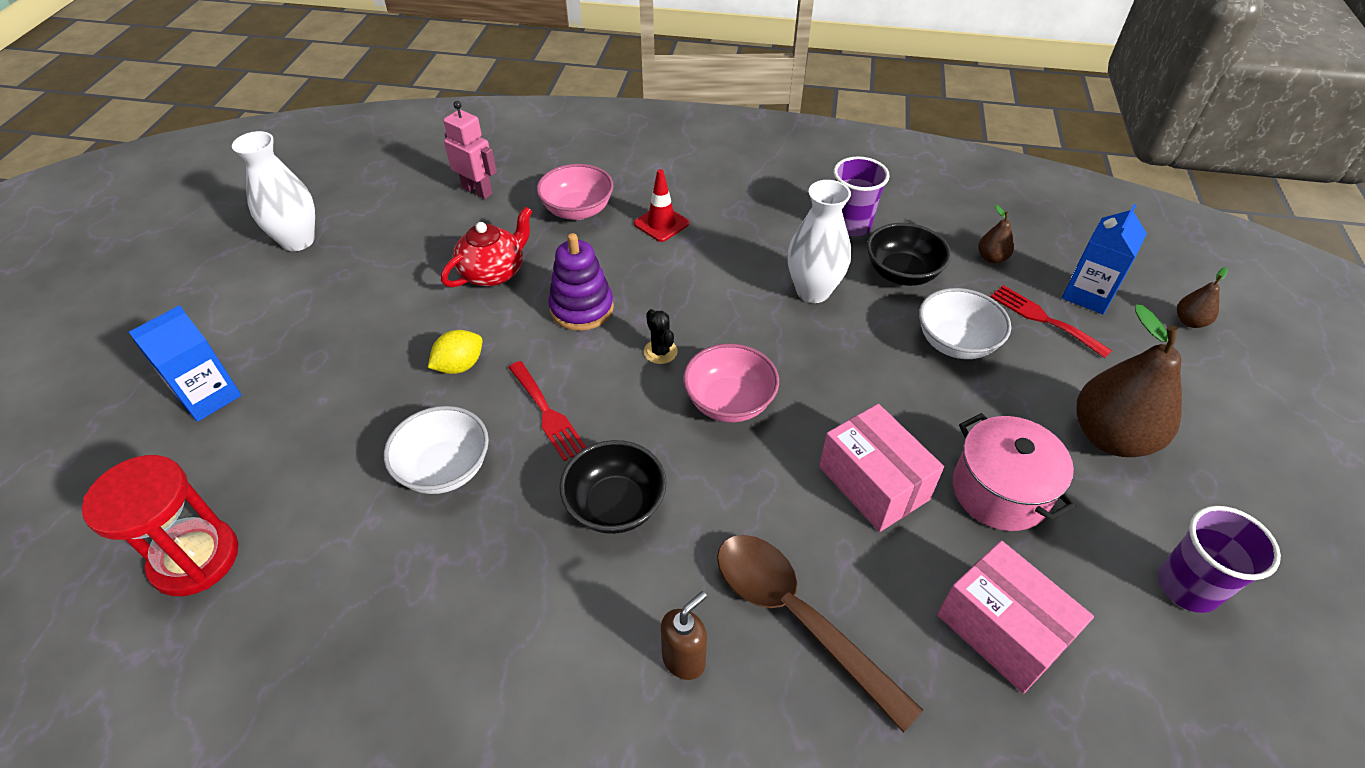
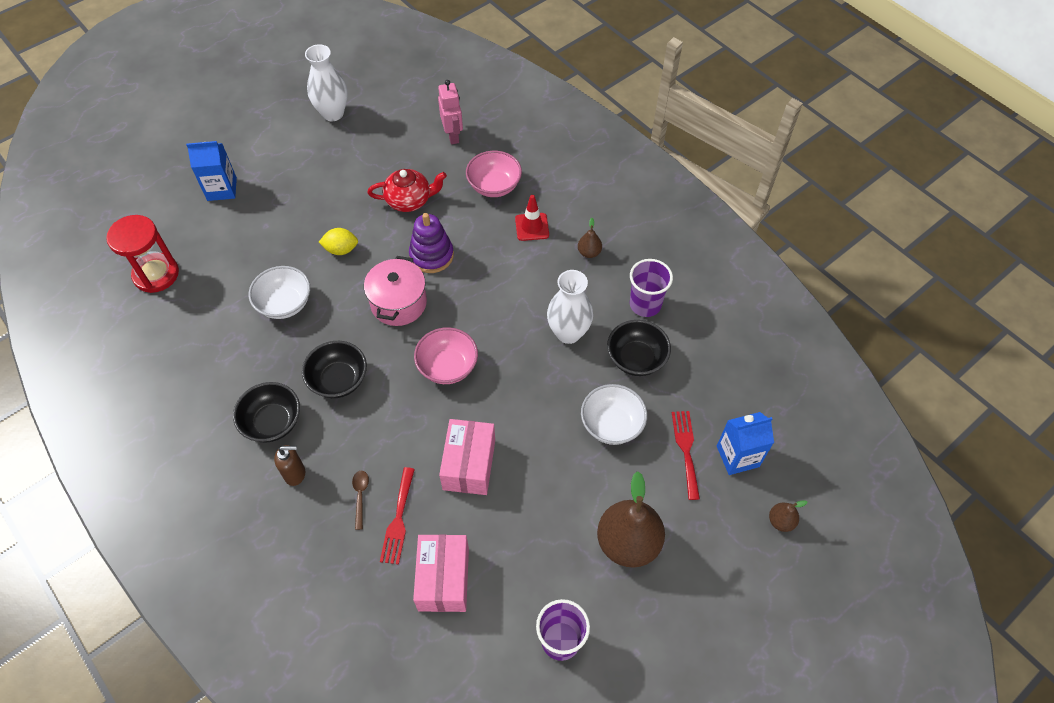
camera: 40 degrees right, 10 degrees up
red fork [508,361,586,461] -> red fork moved to [380,467,415,565]
black cactus [644,309,678,364] -> none
brown spoon [717,535,923,733] -> brown spoon [352,471,369,530], size x0.42
pink pot [953,413,1075,531] -> pink pot moved to [364,256,427,326]
brown pear [978,205,1014,264] -> brown pear moved to [578,218,602,258]
none -> black bowl [233,382,300,443]

